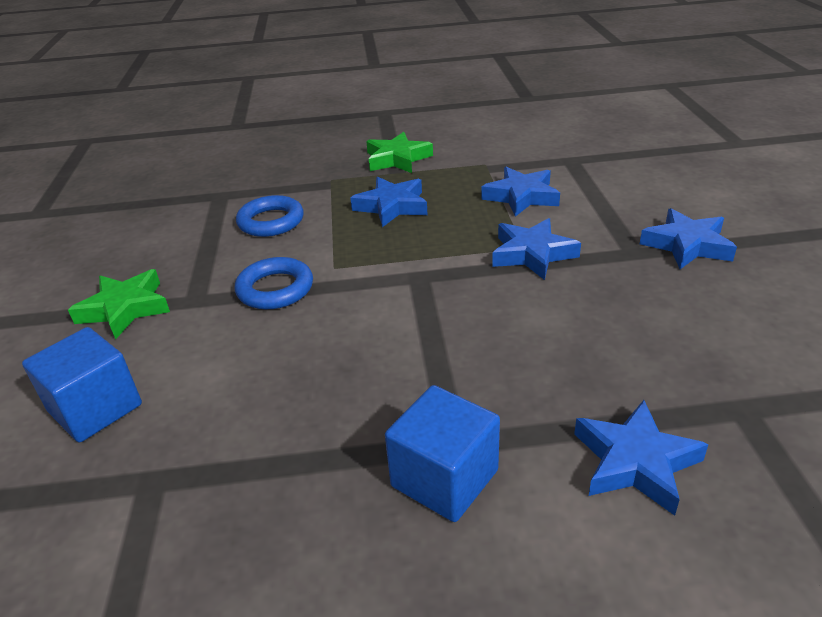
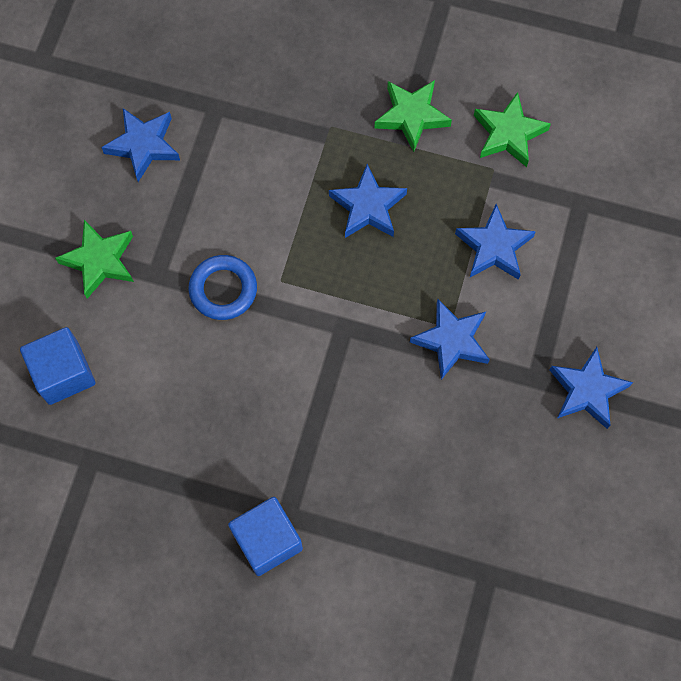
camera: 20 degrees right, 35 degrees up
blue ring [236,195,304,237] -> none
blue star [574,400,709,516] -> blue star moved to [101,108,180,182]
none -> green star [474,92,551,167]

